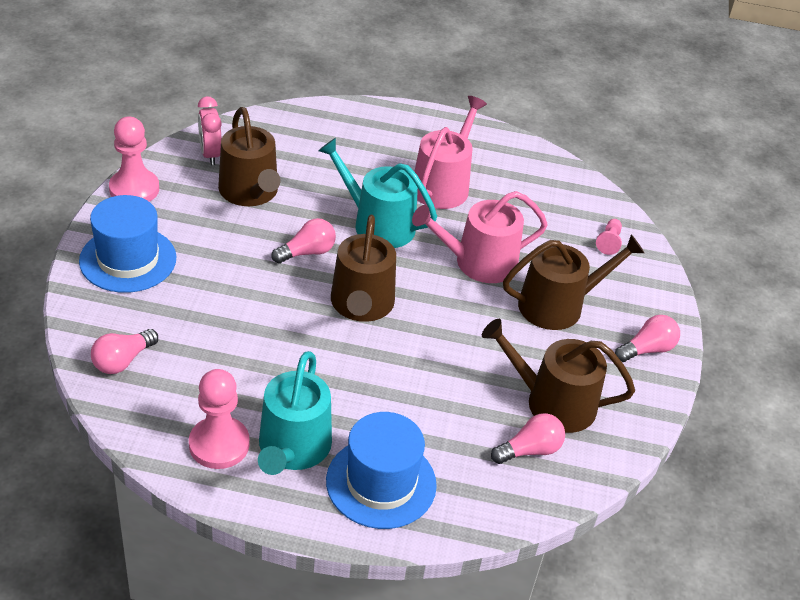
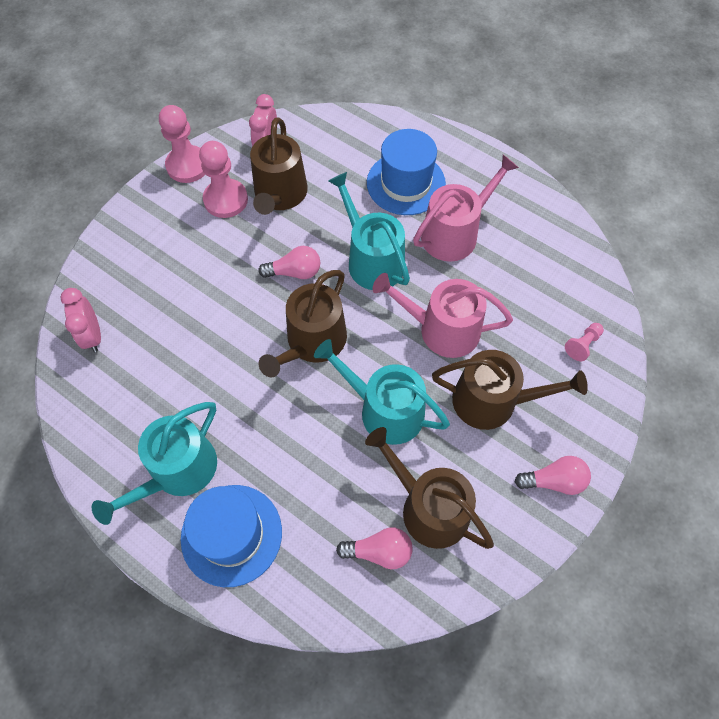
camera: 30 degrees right, 20 degrees up
blue hat [79,195,176,293] -> blue hat moved to [367,129,446,215]
pink light bulb [91,329,158,374] -> pink clock [60,288,101,352]
pink pawn [189,369,250,469] -> pink pawn moved to [199,141,248,218]
none -> turquoise watering can [314,339,450,445]

